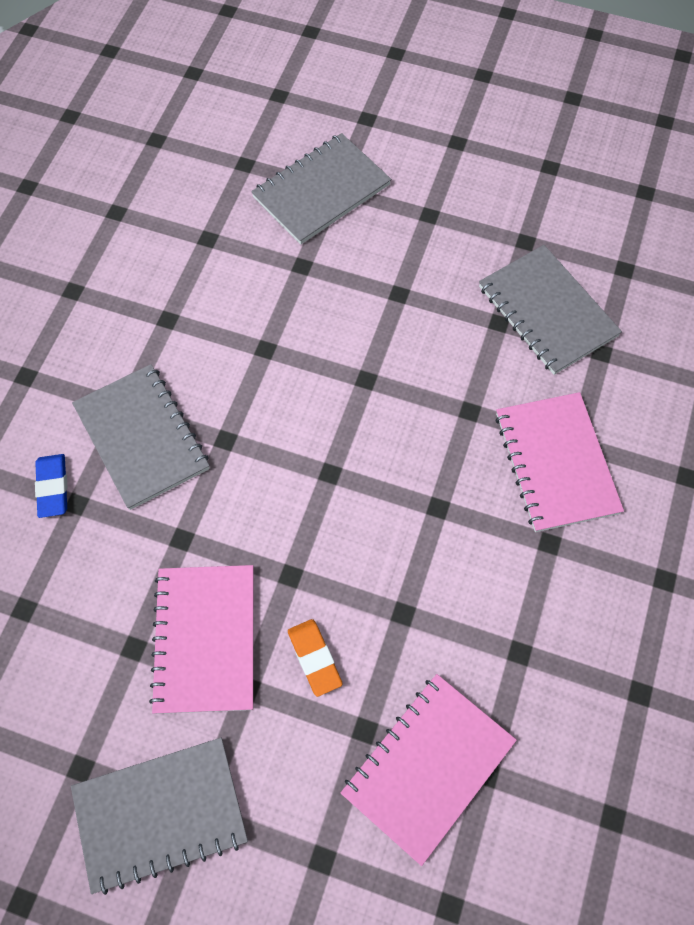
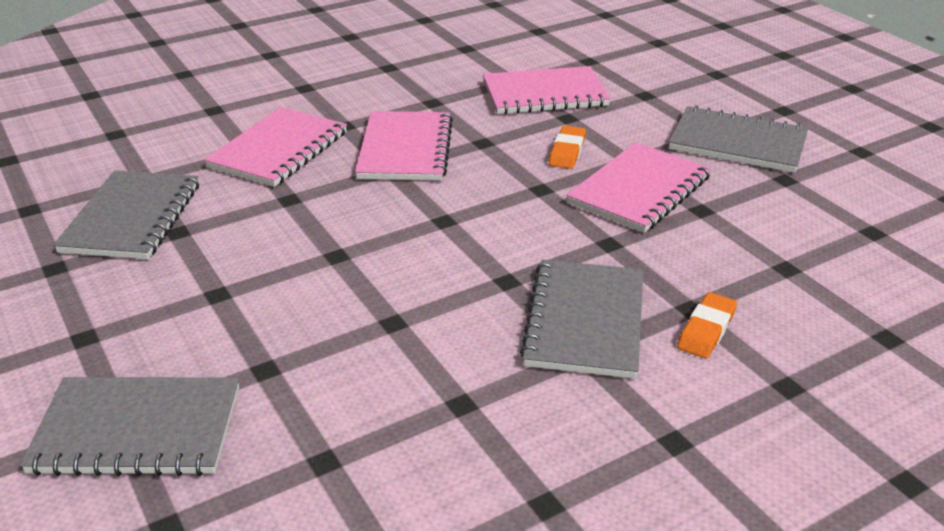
camera: 140 degrees left, 30 degrees down
blue eraser [35,454,67,518] -> orange eraser [677,292,737,358]
none -> pink notebook [355,111,453,181]

